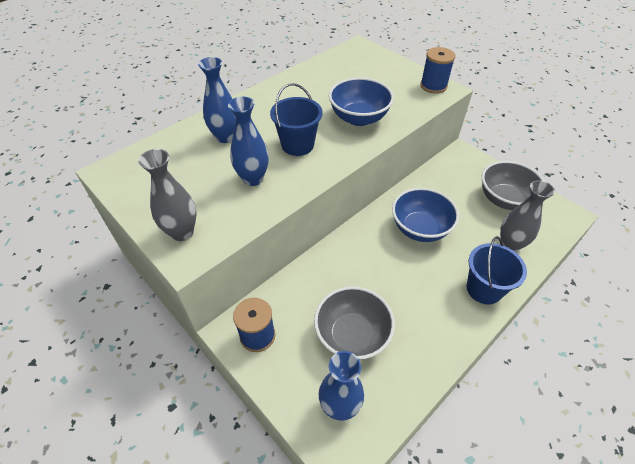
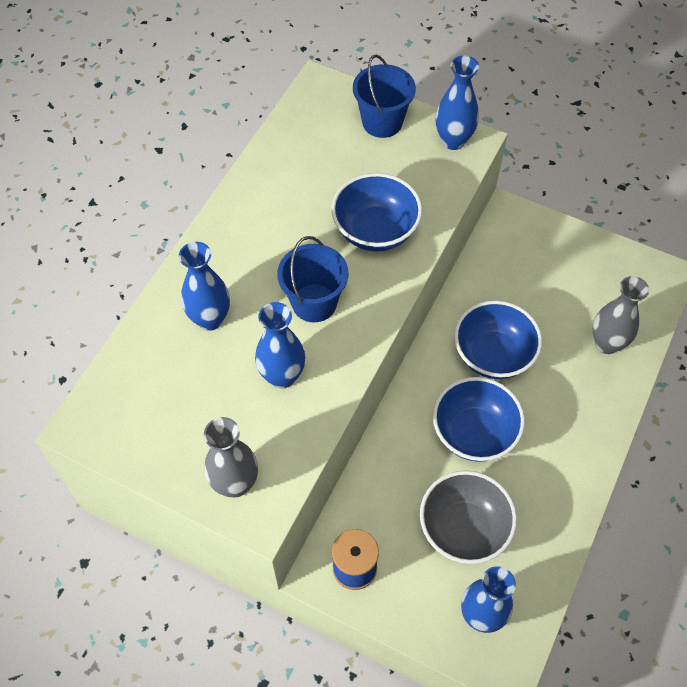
camera: 20 degrees left, 10 degrees up
blue spool [420,47,456,94] -> blue vase [436,56,479,150]
blue bucket [467,236,527,305] -> blue bucket moved to [353,55,416,138]
grey bowl [482,161,544,210] -> none
none -> blue bowl [433,377,525,462]

